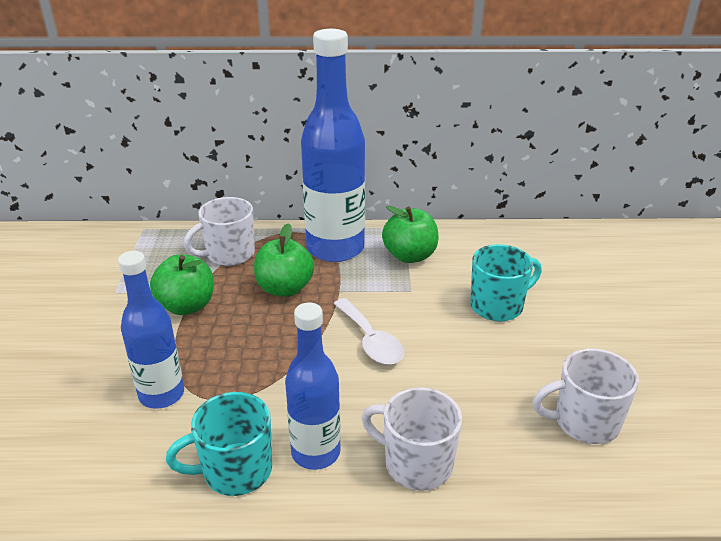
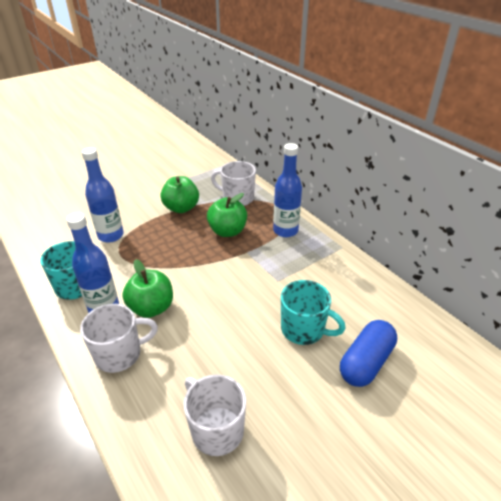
camera: 55 degrees right, 5 degrees up
blue bottle [301,29,365,262] -> blue bottle [273,143,302,237], size x0.60
white spoon [334,298,404,365] -> none
white mug [361,387,462,491] -> white mug turned 75 degrees clockwise [80,304,158,373]
green apple [382,206,439,263] -> green apple moved to [122,259,173,318]
none -> blue capsule [340,320,397,387]

